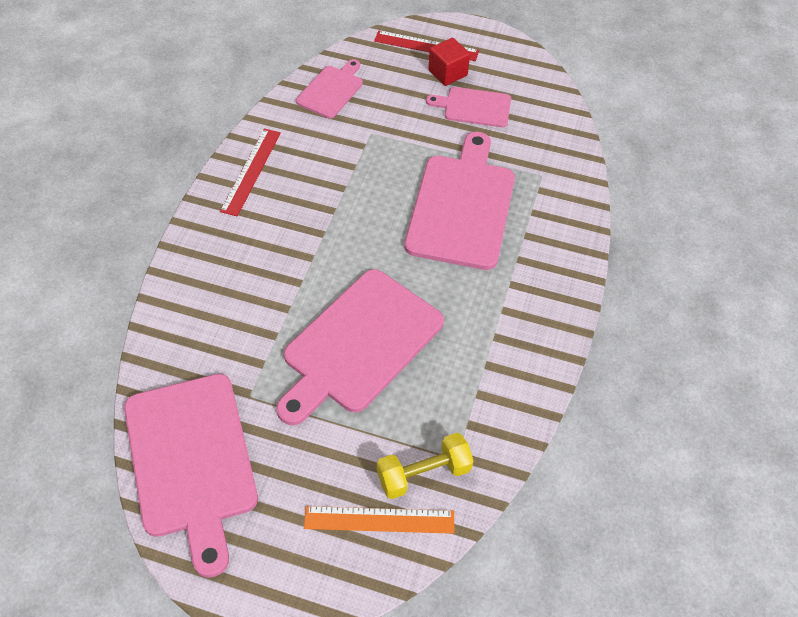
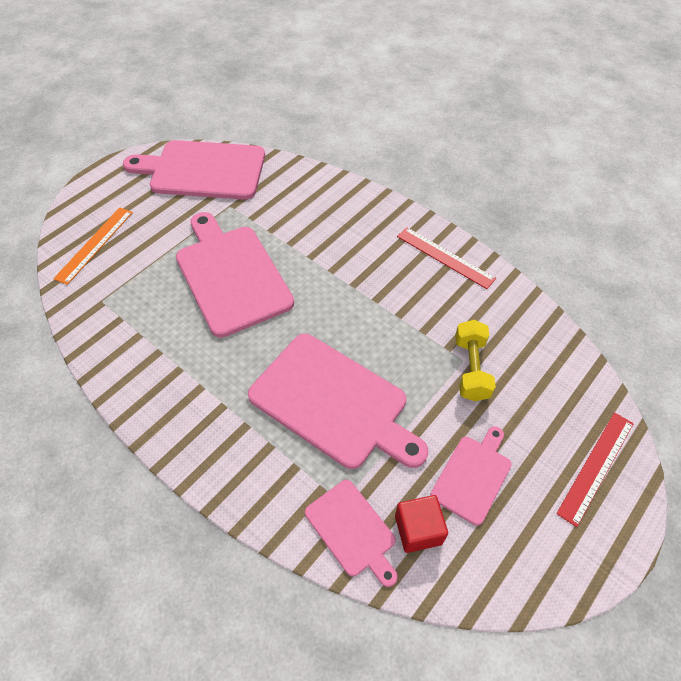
camera: 115 degrees right, 0 degrees up
pink cutting board [296,59,363,118] -> pink cutting board moved to [305,480,398,587]
yellow dumbbell [377,433,473,499] -> yellow dumbbell moved to [455,320,496,401]
red cube [428,38,470,86] -> red cube moved to [395,495,448,553]

